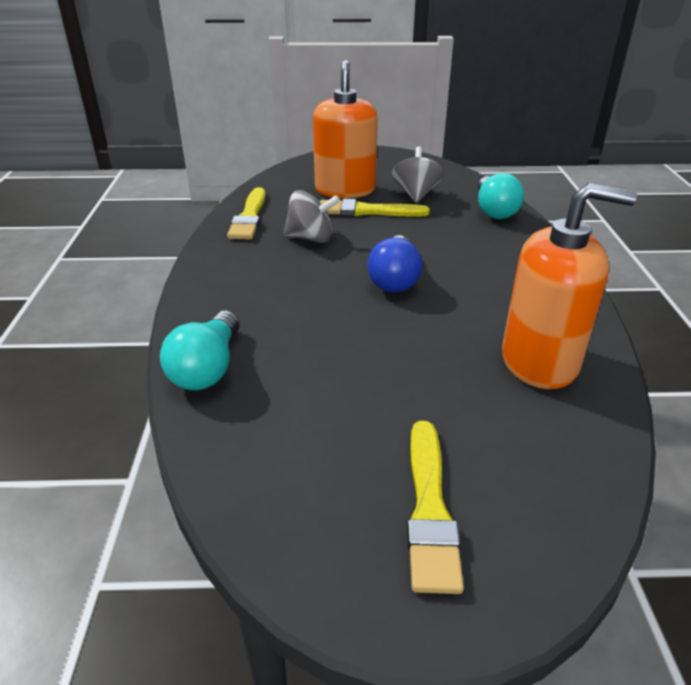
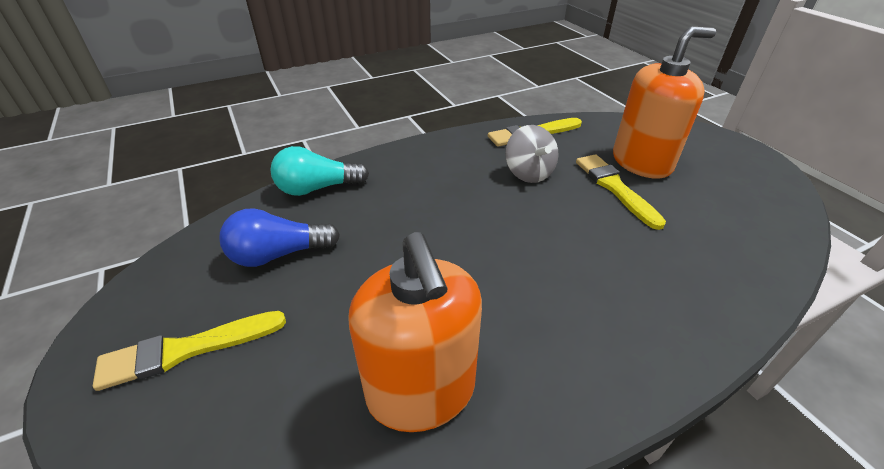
camera: 65 degrees right, 5 degrees up
blue light bulb [367,235,422,292] -> blue light bulb moved to [219,208,340,267]
grey spinning top [392,146,444,203] -> none
turquoise light bulb [478,173,524,219] -> none

